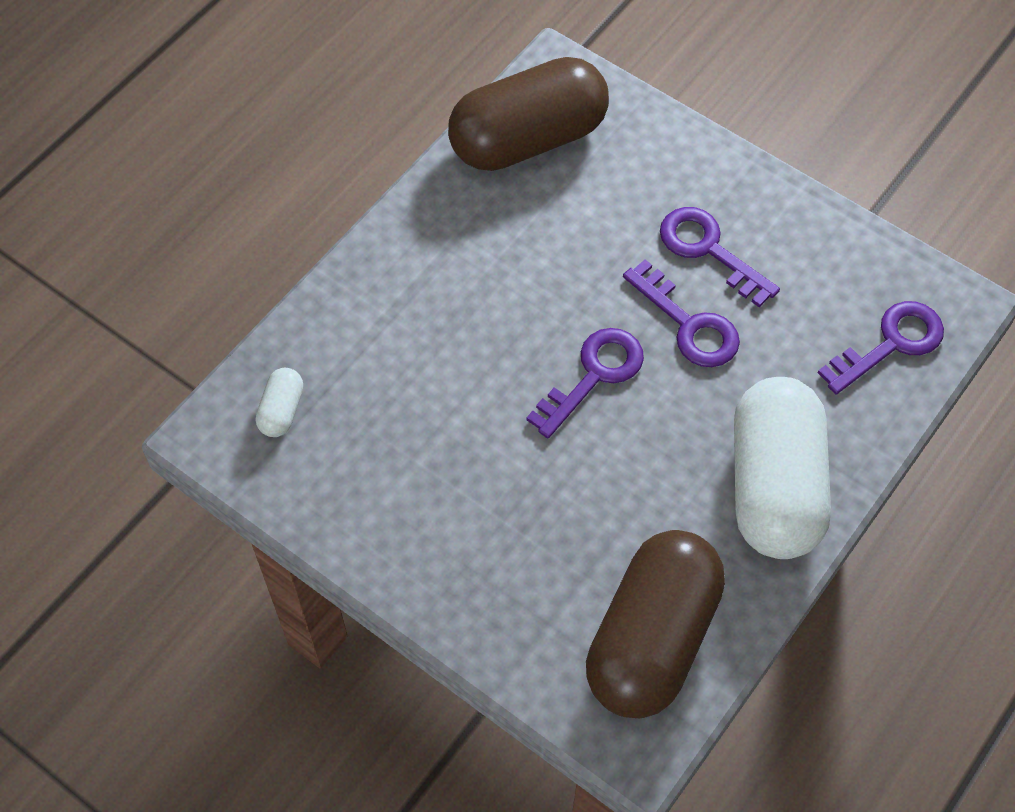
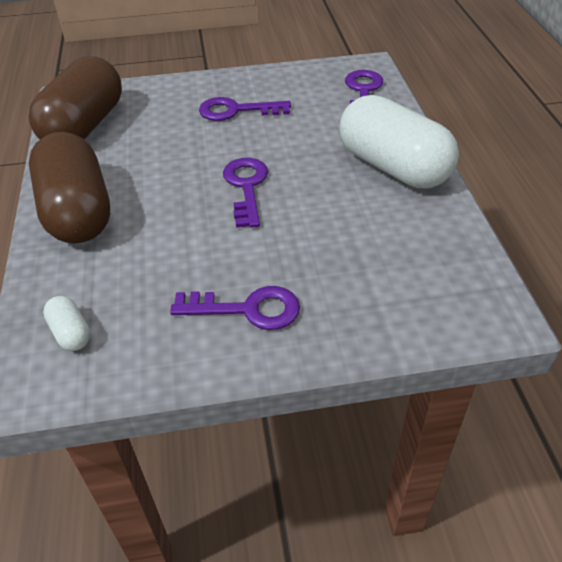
camera: 45 degrees left, 15 degrees down
brown capsule [586,530,725,718] -> brown capsule moved to [29,132,110,243]
purple key [623,259,740,367] -> purple key moved to [170,286,300,330]

